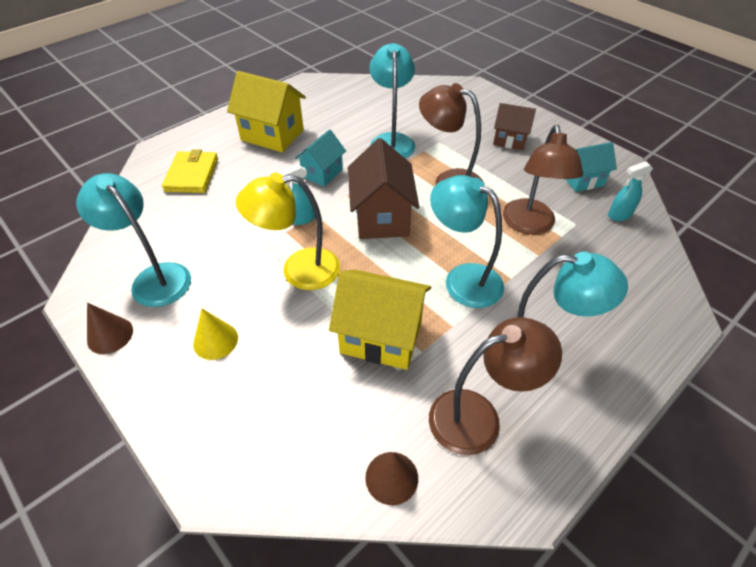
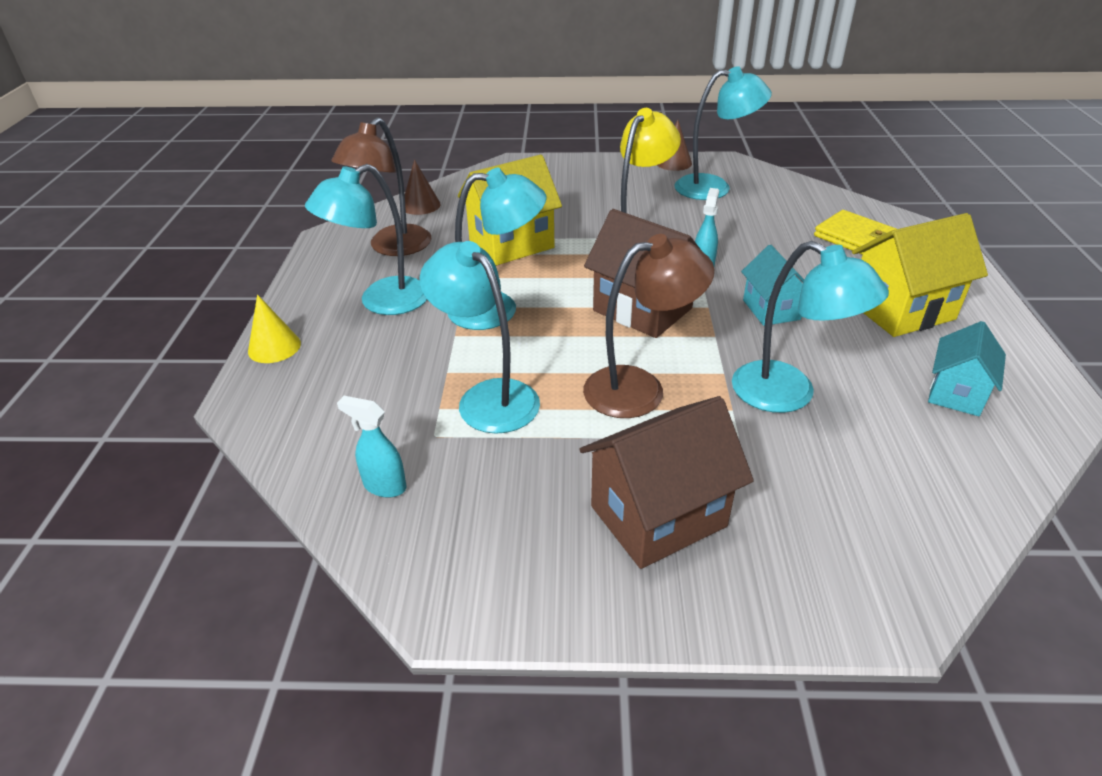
camera: 135 degrees right, 10 degrees down
yellow cone [193,308,238,360] -> yellow cone moved to [248,295,301,363]
brown house [493,103,536,150] -> brown house [579,396,754,569], size x1.63
brown lamp [503,125,583,235] -> turquoise lamp [420,241,540,434]
turquoise house [565,142,617,192] -> turquoise house moved to [928,321,1006,416]
turquoise spray bottle [608,161,653,221] -> turquoise spray bottle turned 90 degrees counterclockwise [337,396,406,498]

